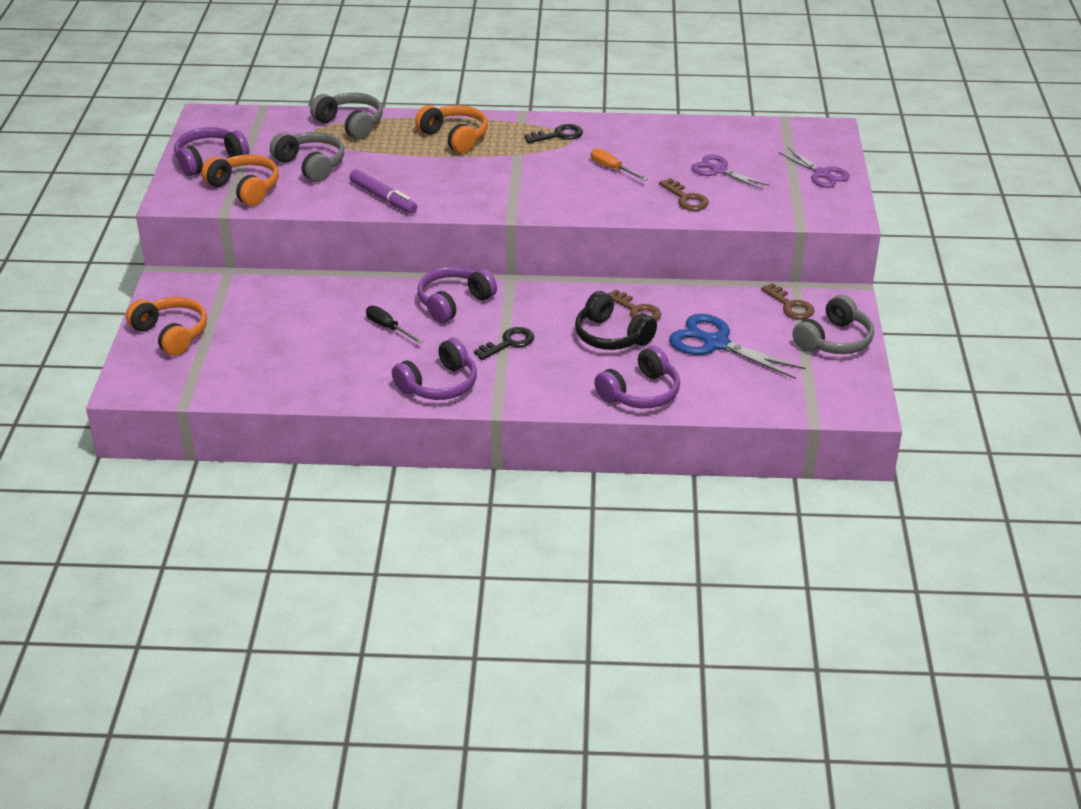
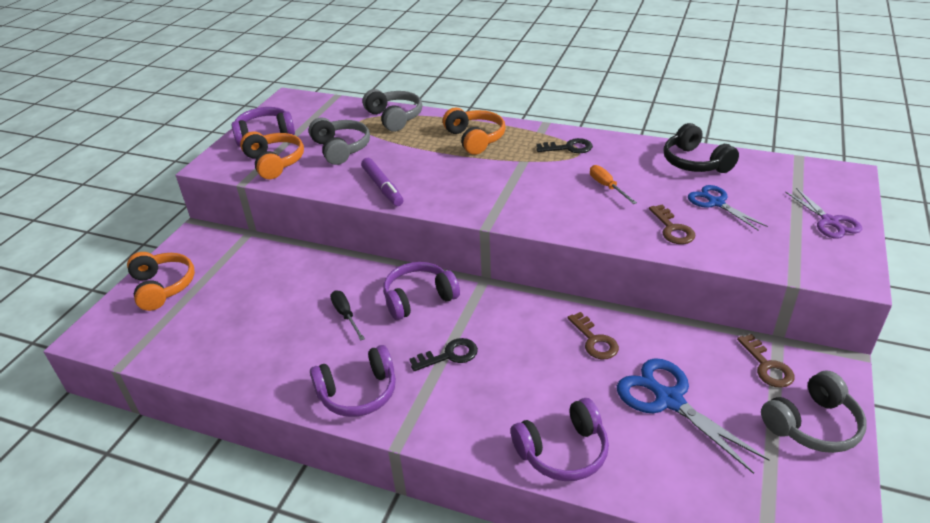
camera: 20 degrees right, 0 degrees up
black headphones [575,291,657,350] -> black headphones moved to [663,123,739,173]
purple scissors [691,154,770,190] -> blue scissors [688,185,768,231]

